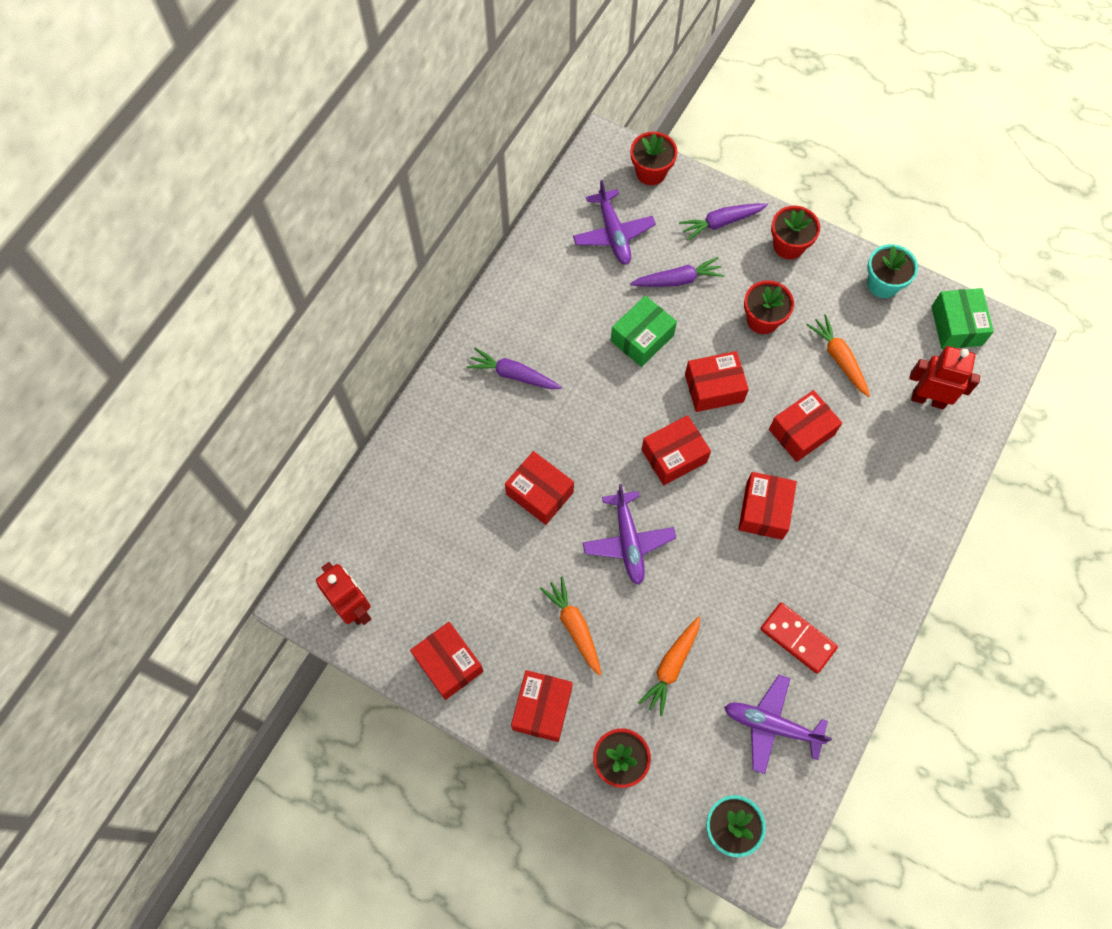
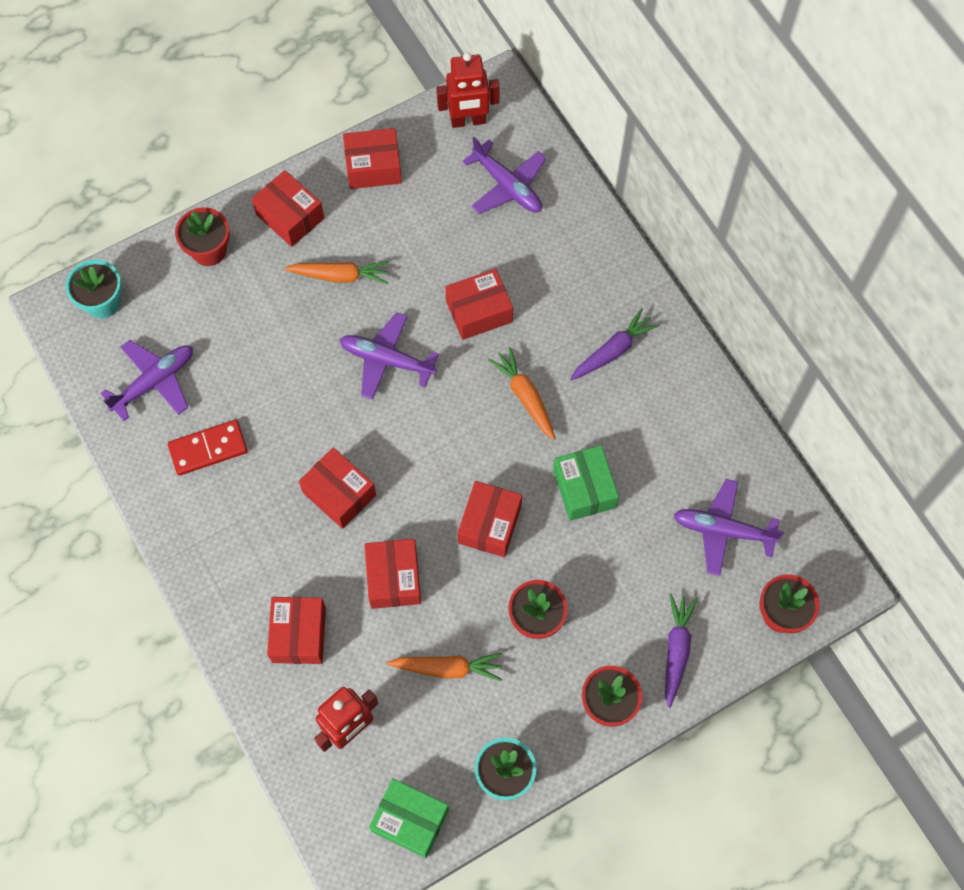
camera: 120 degrees right, 0 degrees up
purple carrot [630,257,724,287] -> none
orange carrot [638,616,700,716] -> orange carrot moved to [488,347,555,440]
red box [641,415,711,485] -> red box moved to [267,597,326,664]
none -> purple plane [463,137,546,214]

